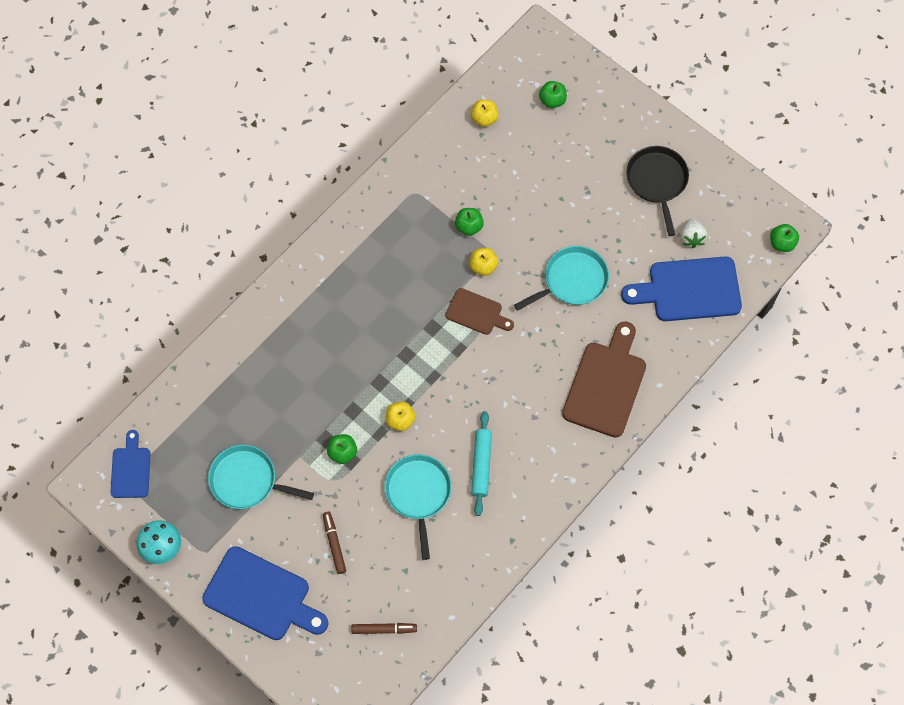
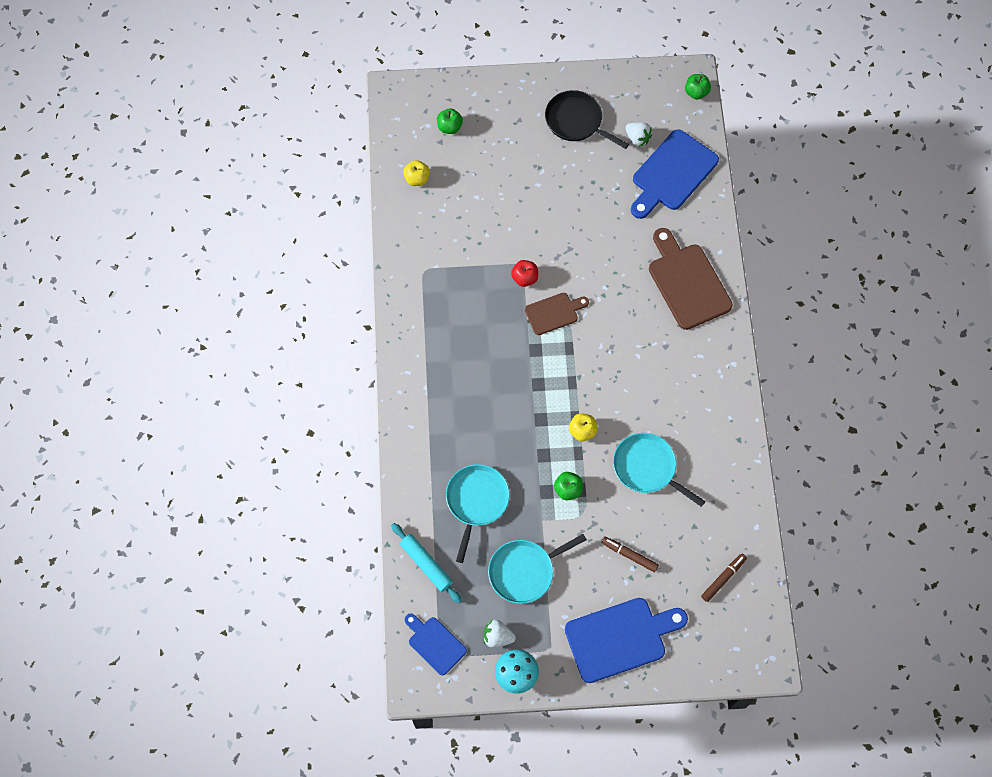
camera: 45 degrees left, 0 degrees up
green apple [455,208,484,236] -> none
yellow apple [470,247,499,276] -> red apple [511,260,538,287]
turquoise rolling pin [471,411,492,516] -> turquoise rolling pin moved to [391,523,462,604]
turquoise pan [514,246,609,311] -> turquoise pan moved to [446,464,510,563]
none -> white strawberry [483,620,516,648]

